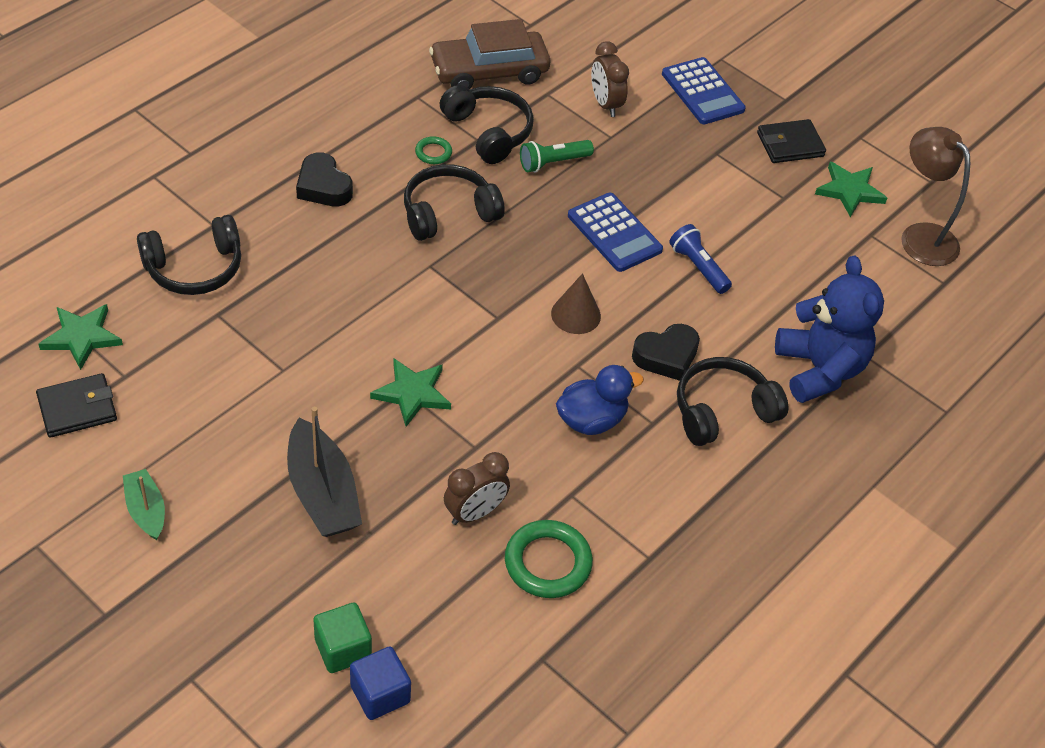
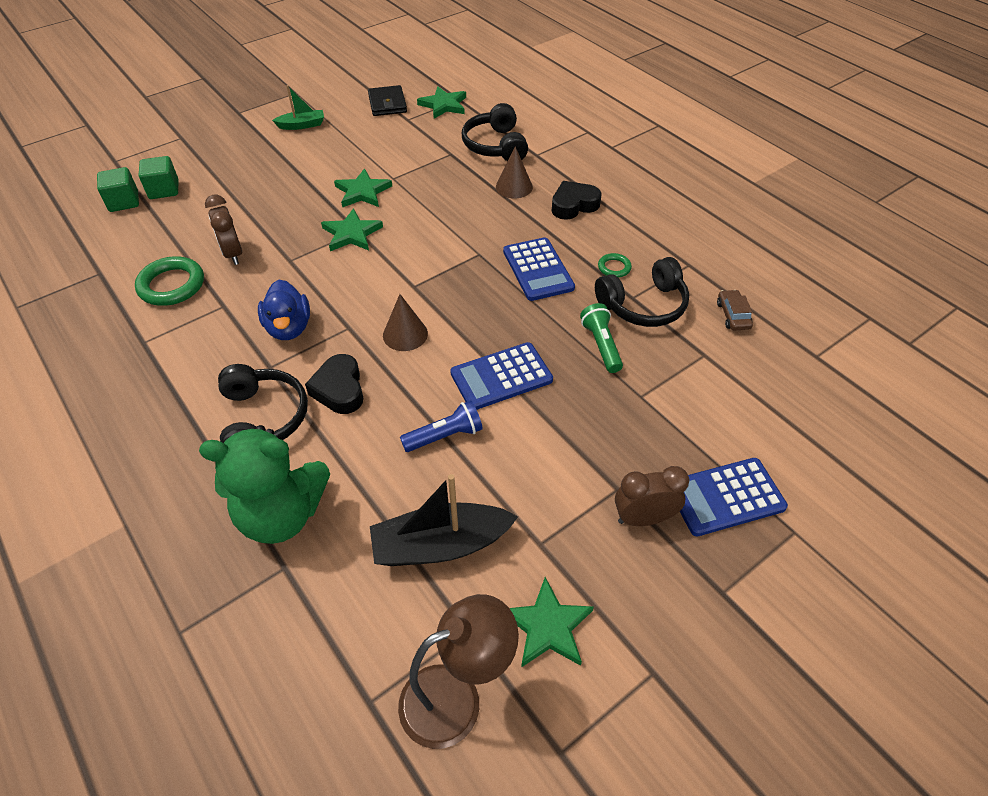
camera: 105 degrees right, 0 degrees up
black boat [287,407,362,537] -> black boat moved to [370,474,518,566]
blue cube [350,646,411,720] -> green cube [97,167,139,212]
black headphones [404,164,505,241] -> blue calculator [503,237,575,301]
brown car [429,19,550,89] -> brown car [717,290,753,331], size x0.44
brown clock [591,41,629,117] -> brown clock moved to [615,466,689,526]
black wallet [757,119,826,163] -> none
blue teddy bear [775,256,884,403] -> green teddy bear [199,425,330,544]
none -> green star [334,168,392,207]
none -> brown cone [496,146,533,198]

